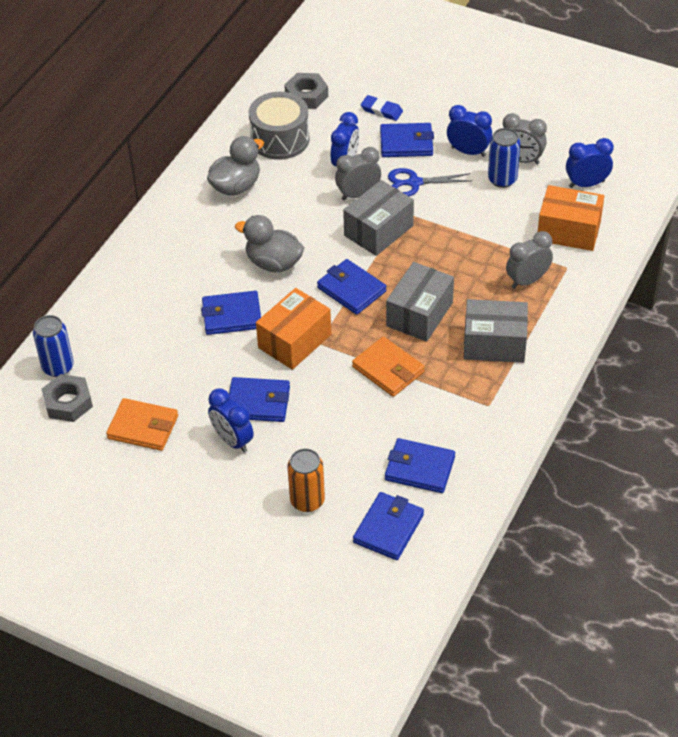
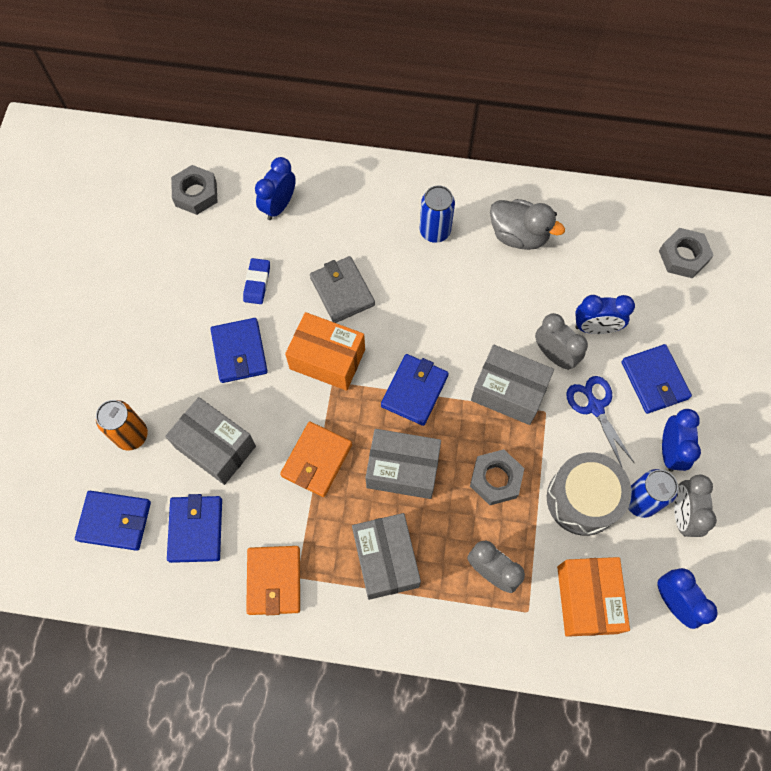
camera: 70 degrees right, 20 degrees up
blue can [33,315,74,377] -> blue can moved to [420,185,455,243]
orange wallet [106,398,178,451] -> orange wallet moved to [246,546,300,615]
blue wallet [201,291,261,335] -> grey wallet [310,256,375,323]
blue clock [208,389,254,453] -> blue clock moved to [255,157,296,220]
grey duck [235,215,304,272] -> none
grey drum [249,92,310,160] -> grey drum moved to [547,452,632,536]
blue eraser [361,95,403,121] -> blue eraser moved to [243,258,270,304]
none -> grey box [165,397,256,485]
none -> grey nut [470,449,524,505]

